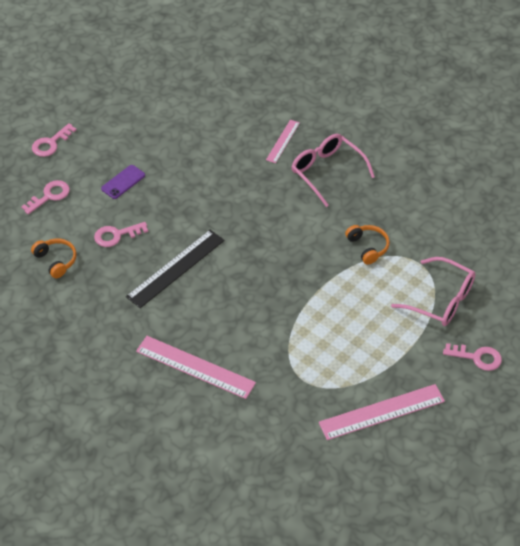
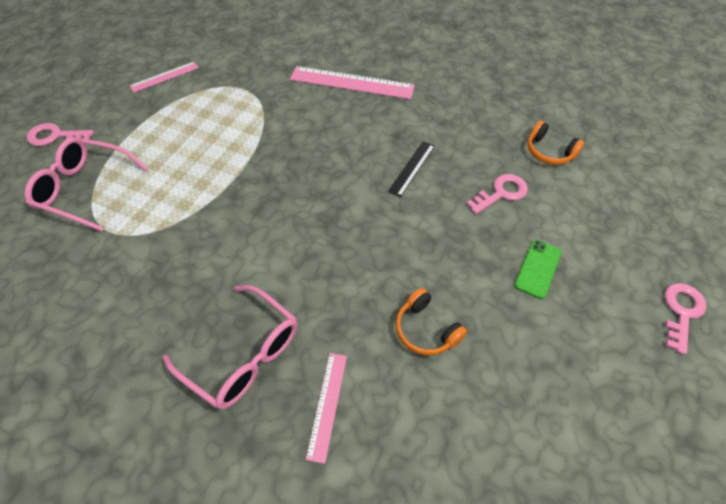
camera: 165 degrees right, 5 degrees up
pink key [21,180,70,214] -> none
purple phone [101,165,145,199] -> green phone [514,240,562,299]
black ruler [126,230,224,308] -> black ruler [388,141,435,197], size x0.56
pink ruler [319,384,445,440] -> pink ruler [129,62,199,92], size x0.56
orange headphones [345,225,390,265] -> orange headphones moved to [396,288,467,356]

